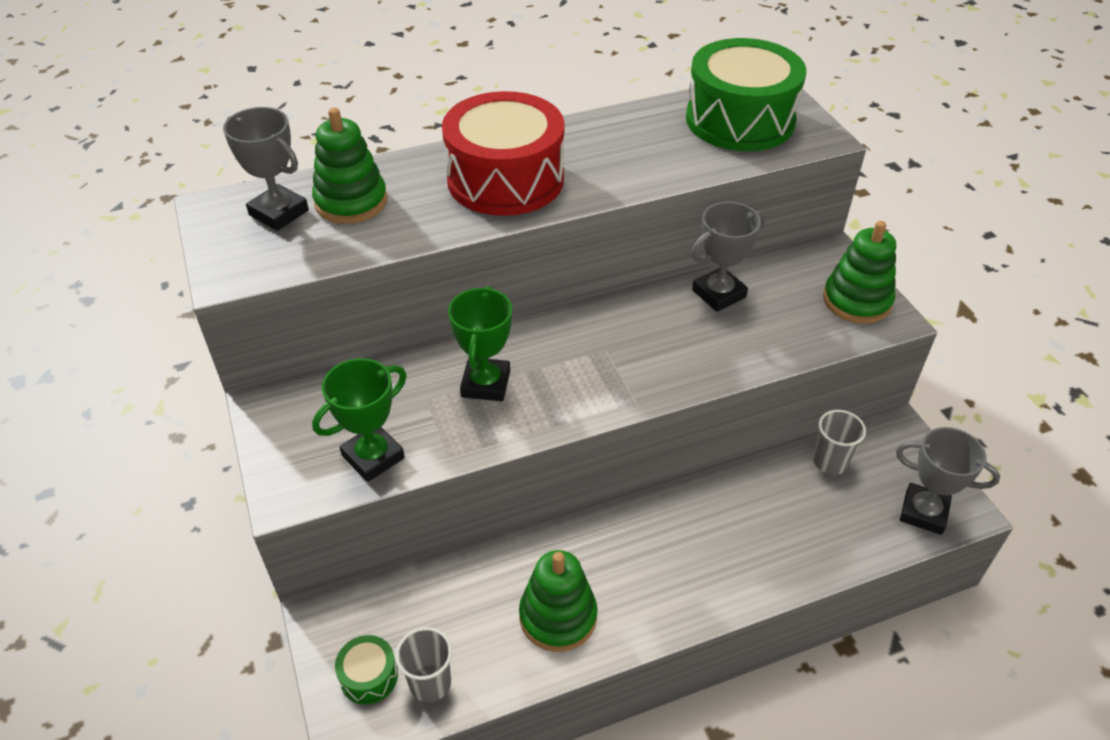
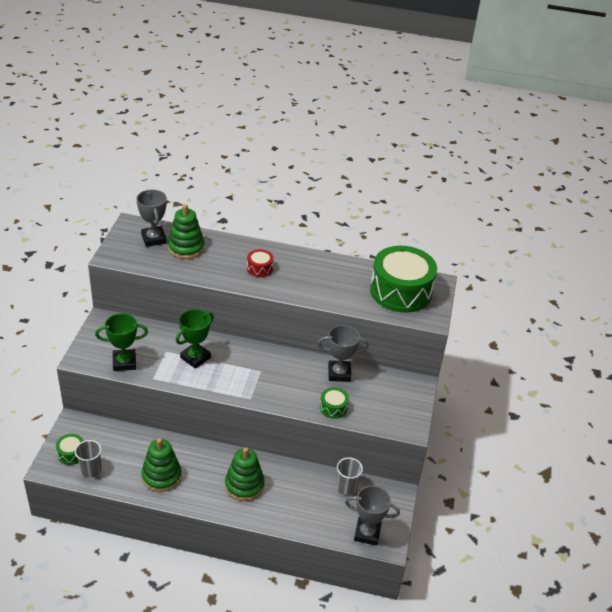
camera: 30 degrees right, 5 degrees down
red drum [442,91,564,216] -> red drum [247,249,274,277], size x0.43
green stacking toy [823,221,896,324] -> green stacking toy moved to [225,447,265,501]
grey trophy [896,427,1000,535] -> grey trophy turned 45 degrees counterclockwise [345,486,400,546]
none -> green drum [320,387,349,418]

